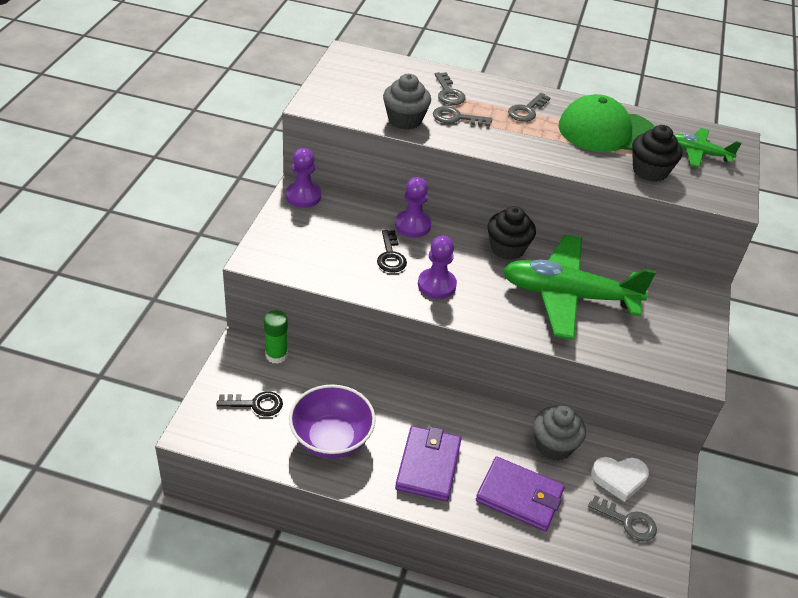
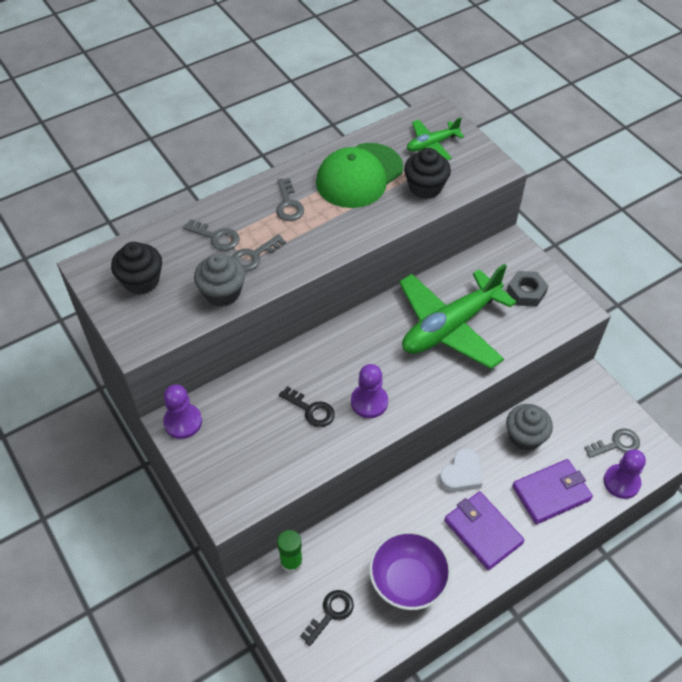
camera: 45 degrees left, 10 degrees up
purple pawn [395,177,431,237] -> purple pawn moved to [604,449,646,499]
black cupcake [487,206,536,260] -> black cupcake moved to [111,242,162,295]
white heart [591,457,649,502] -> white heart moved to [440,448,483,492]
none -> grey nut [507,271,548,307]

